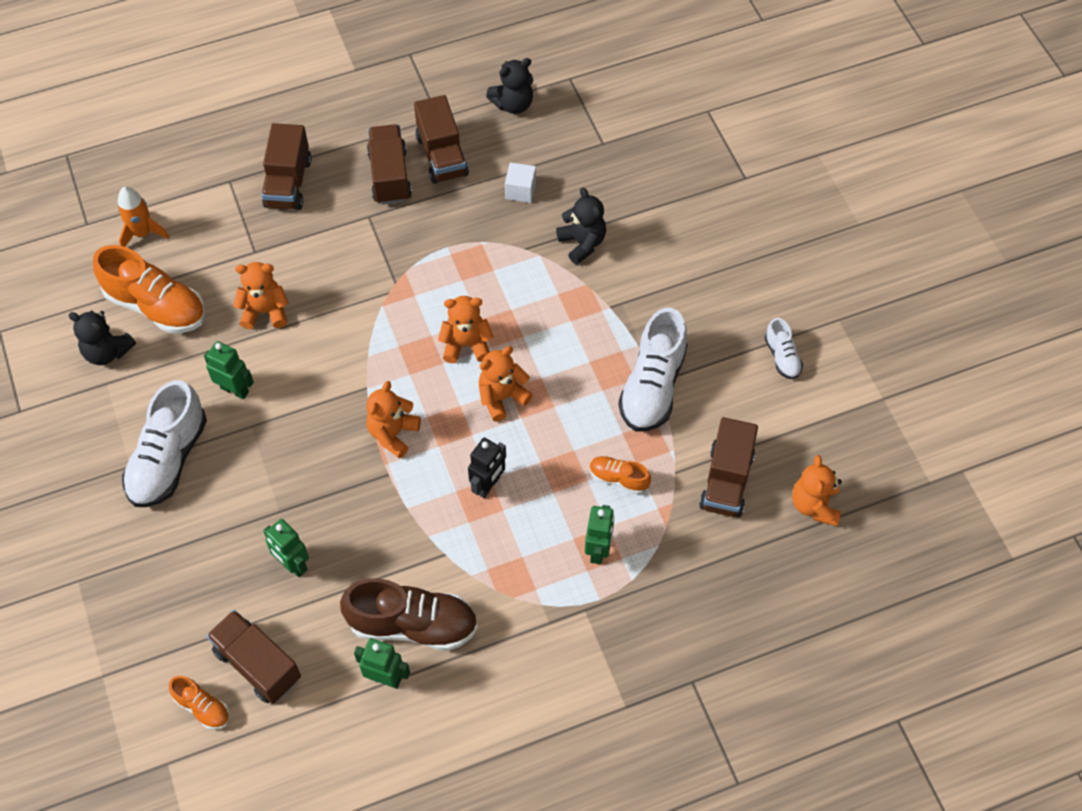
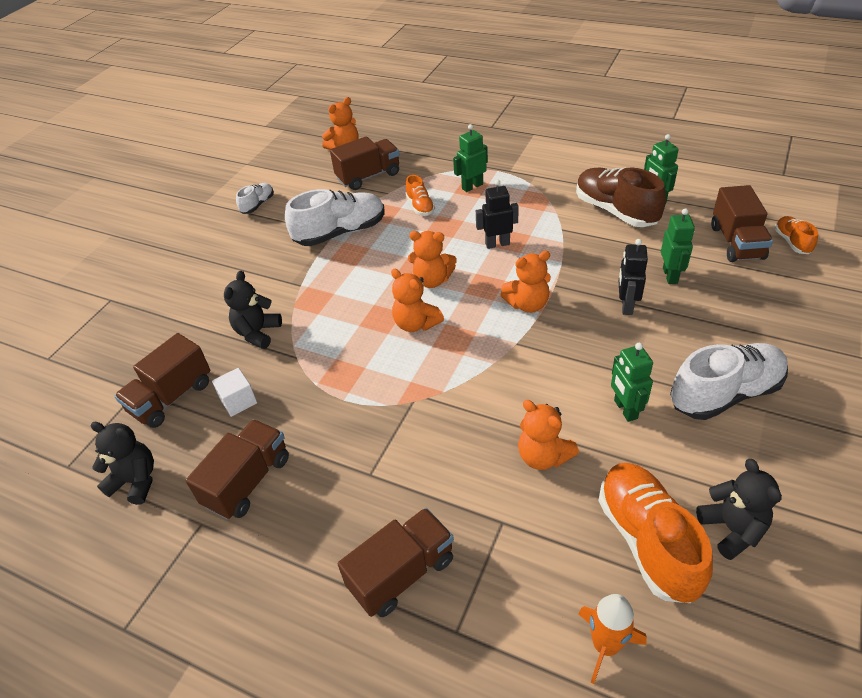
camera: 130 degrees left, 15 degrees down
brown truck [367,124,412,204] -> brown truck moved to [114,333,210,428]
none -> black robot [619,239,648,315]

